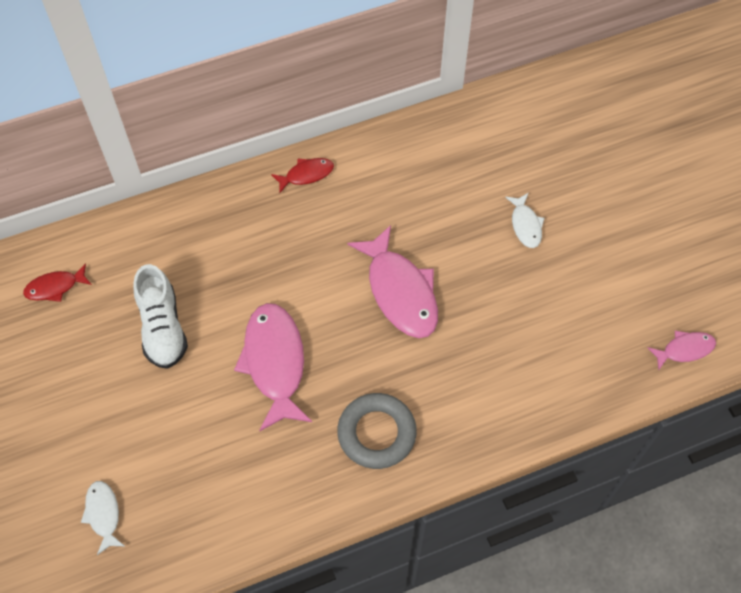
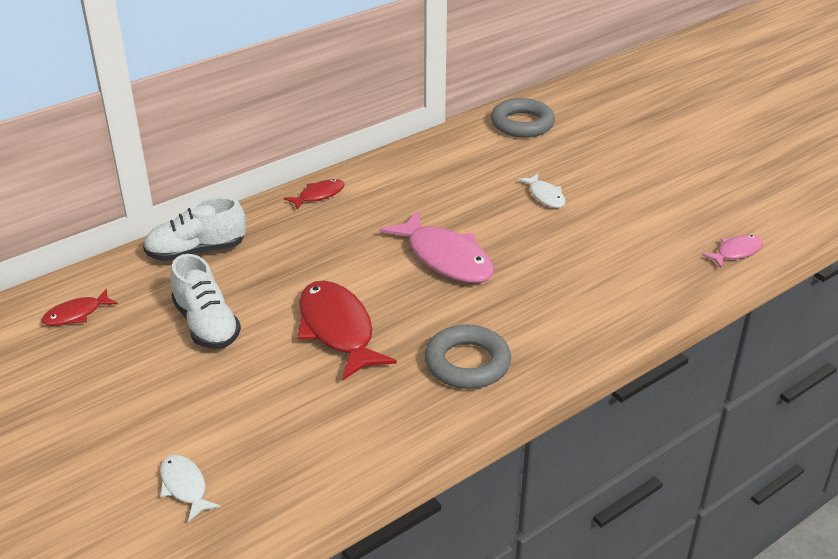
camera: 15 degrees left, 25 degrees down
pink fish [234,303,312,431] -> red fish [297,280,397,381]
none -> white shoe [143,197,246,261]
none -> grey ring [491,98,555,138]

